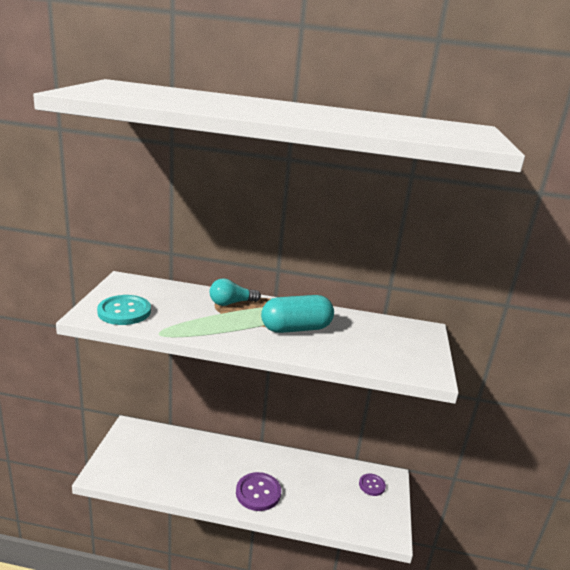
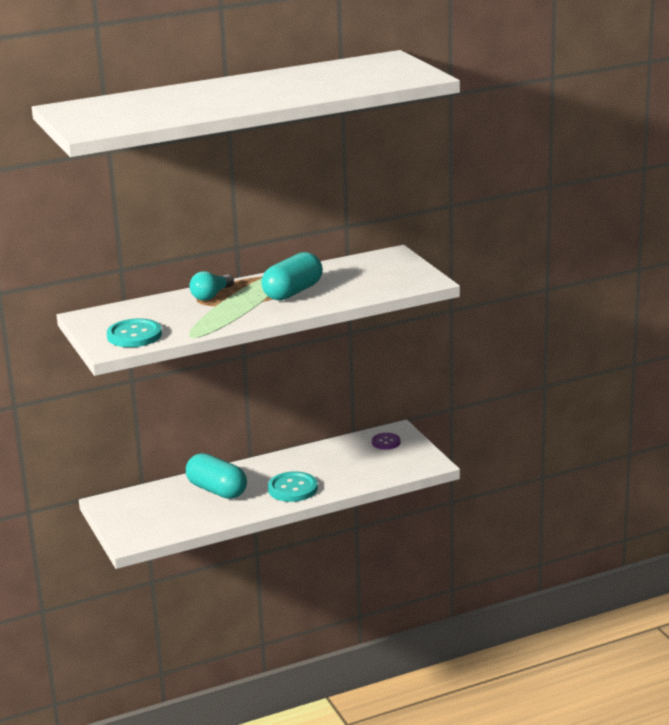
camera: 30 degrees left, 0 degrees up
purple button [236,472,281,511] -> turquoise button [268,471,318,502]
none -> turquoise capsule [186,453,247,499]

